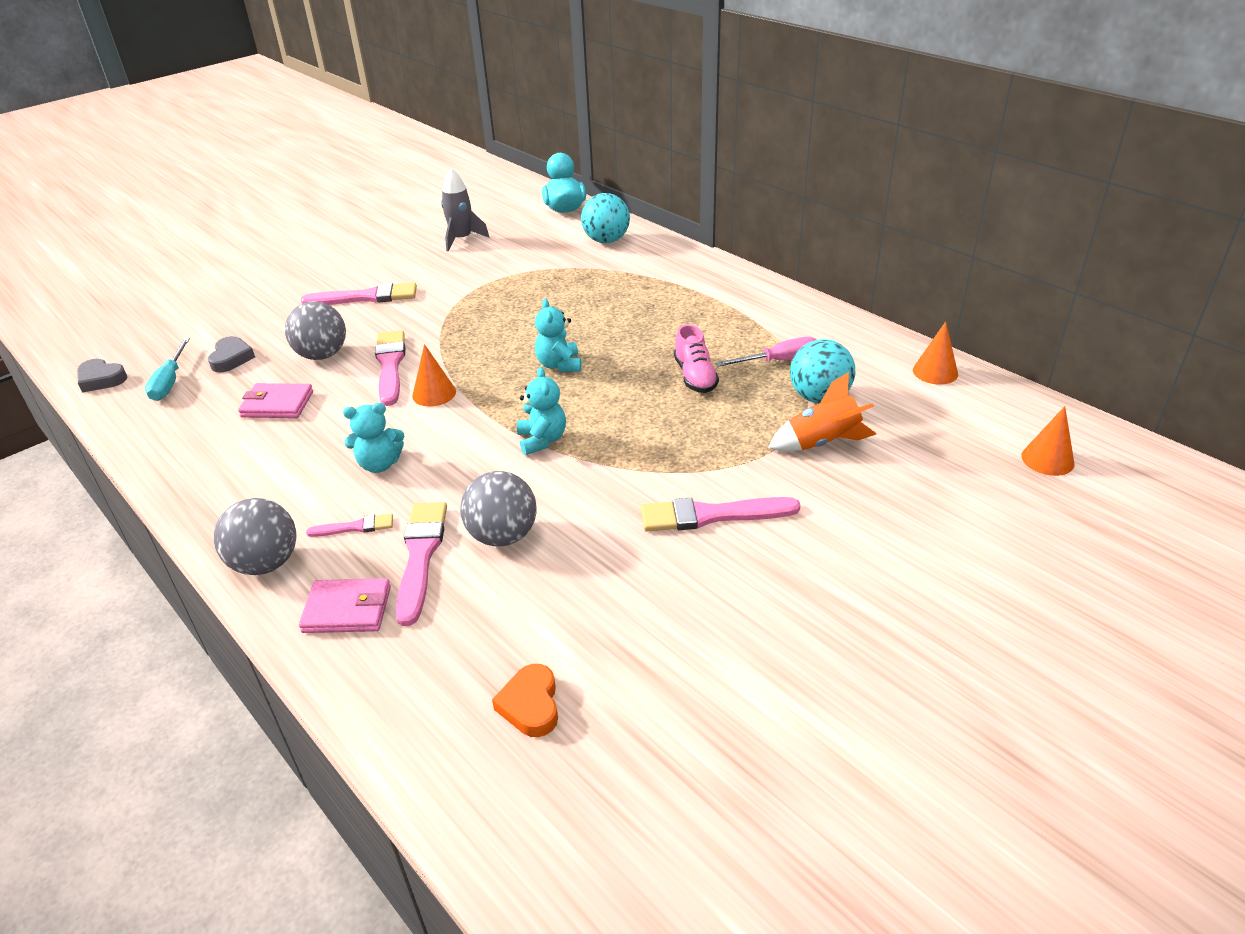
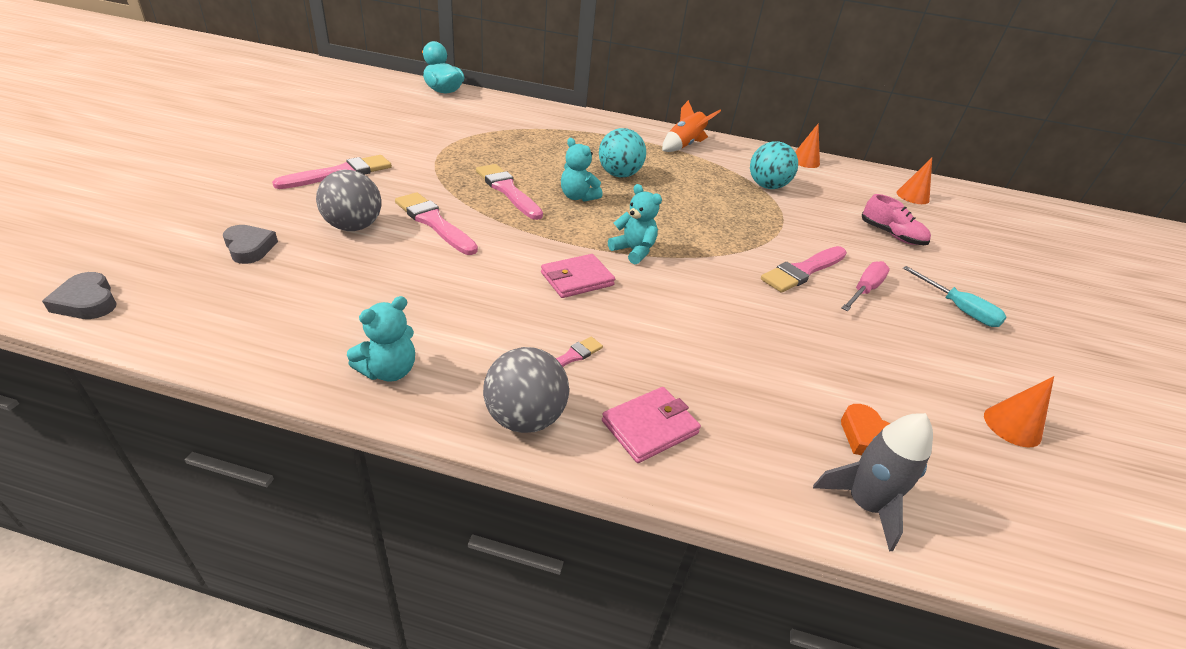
camera: 40 degrees left, 0 degrees up
grey heart [77,359,127,393] -> grey heart turned 60 degrees clockwise [42,272,116,319]
turquoise screwdriver [145,338,190,401] -> turquoise screwdriver moved to [903,266,1007,327]
pink wallet [238,383,313,418] -> pink wallet moved to [541,254,615,298]
turquoise teddy bear [343,403,405,473] -> turquoise teddy bear moved to [347,296,415,382]
pink brush [396,502,447,626] -> pink brush moved to [476,164,543,220]
orange cone [412,344,456,407] -> orange cone moved to [984,376,1054,447]
grey rocket [441,168,489,251] -> grey rocket moved to [813,413,933,551]
grey ball [460,471,537,546] -> none
turquoise ball [581,193,630,243] -> turquoise ball moved to [599,128,646,178]
pink shoe [674,324,719,393] -> pink shoe moved to [862,194,931,245]
pink screwdriver [716,337,817,367] -> pink screwdriver moved to [842,261,890,311]
orange rocket [768,372,876,452] -> orange rocket moved to [662,100,721,152]

